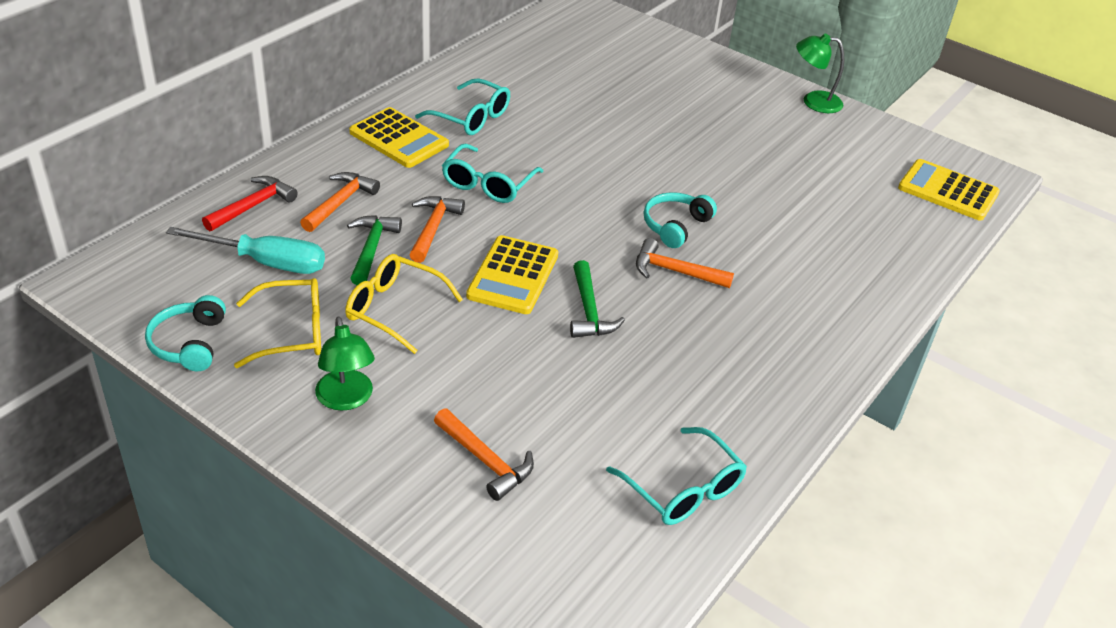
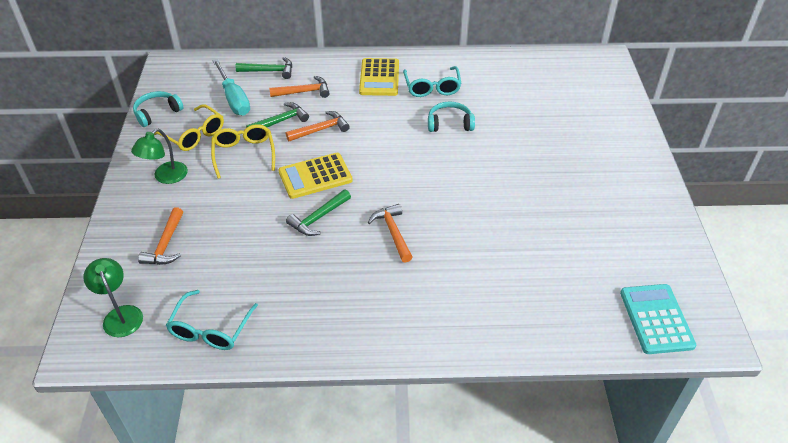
camera: 55 degrees right, 5 degrees up
red hammer [202,176,298,231] -> green hammer [236,57,292,79]
turquoise glasses [442,143,544,203] -> none
turquoise headphones [644,192,717,248] -> turquoise headphones moved to [428,101,475,132]
green lamp [796,33,844,113] -> green lamp moved to [84,258,143,337]
yellow calculator [898,159,1000,221] -> turquoise calculator [620,284,696,354]

